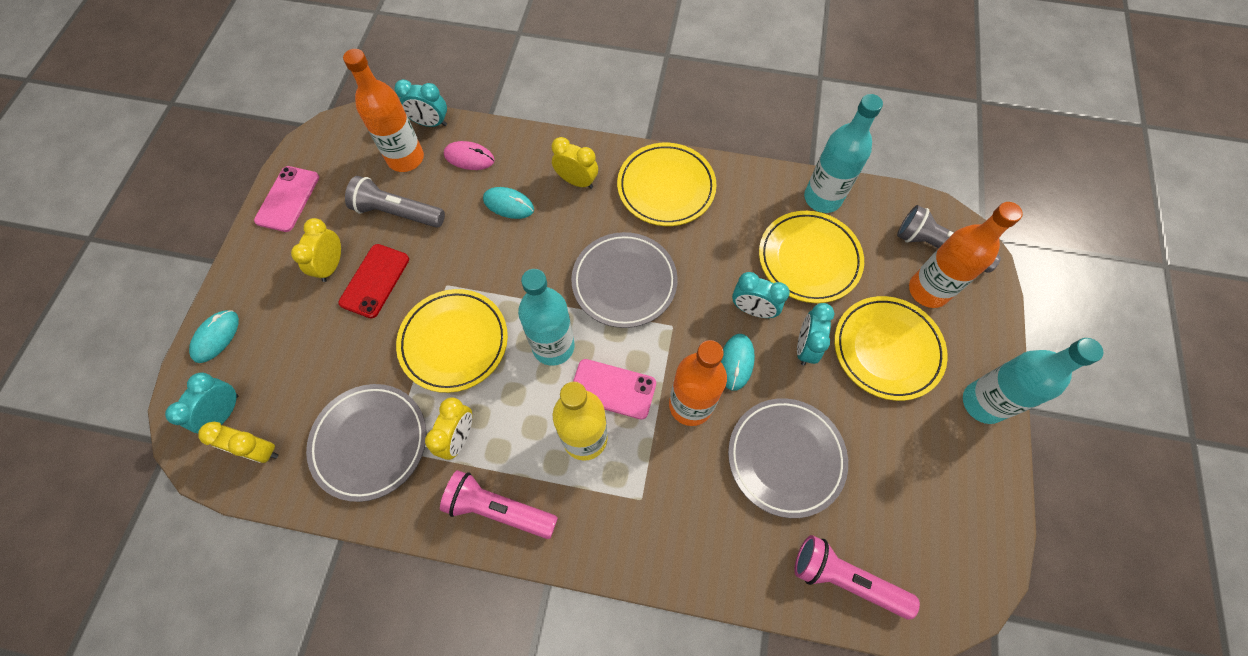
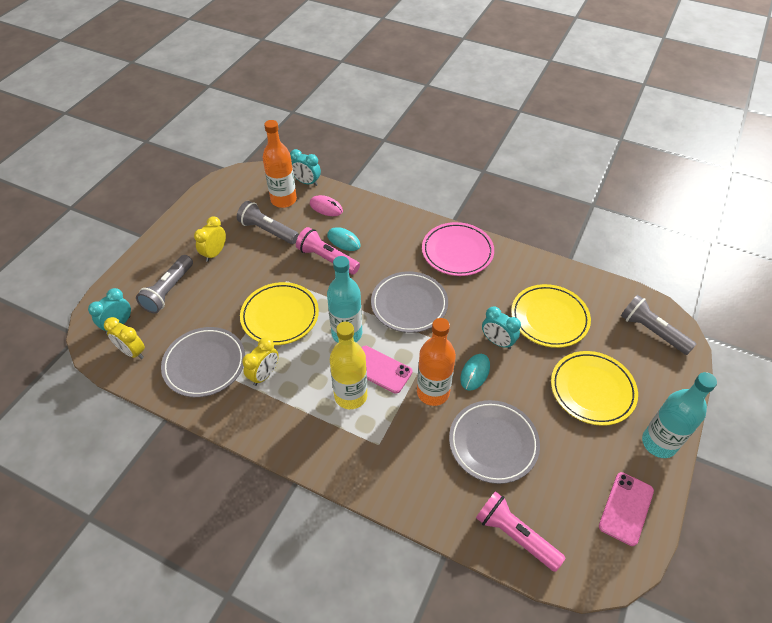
camera: 15 degrees right, 15 degrees down
turquoise mouse [189,310,239,363] -> none
pink phone [254,166,319,232] -> pink phone moved to [599,472,654,546]
red phone [338,244,409,318] -> none
pink flashlight [440,470,558,539] -> pink flashlight moved to [296,227,360,274]
yellow clock [552,137,598,189] -> none
yellow plate [617,143,717,226] -> pink plate [422,222,494,276]
turquoise clock [797,303,834,366] -> none
turquoise bottle [804,94,883,213] -> none
orange bottle [909,202,1023,308] -> none
none -> grey flashlight [136,255,193,314]

